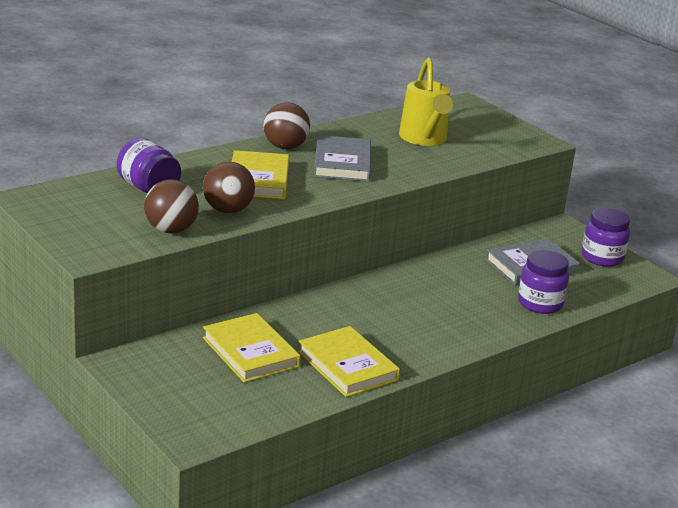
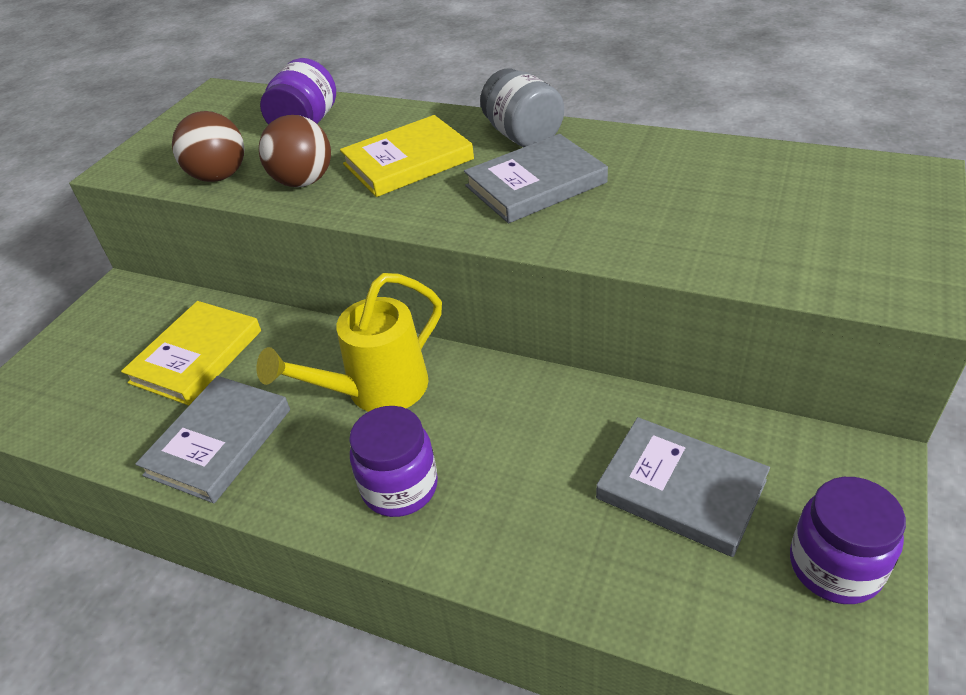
camera: 65 degrees right, 15 degrees up
brown ball [264,102,310,149] -> grey jar [480,69,564,147]
yellow book [298,326,400,397] -> grey book [135,376,290,503]
yellow watering can [399,58,453,146] -> yellow watering can moved to [257,273,442,412]
purple jar [518,250,569,314] -> purple jar moved to [349,406,438,517]

